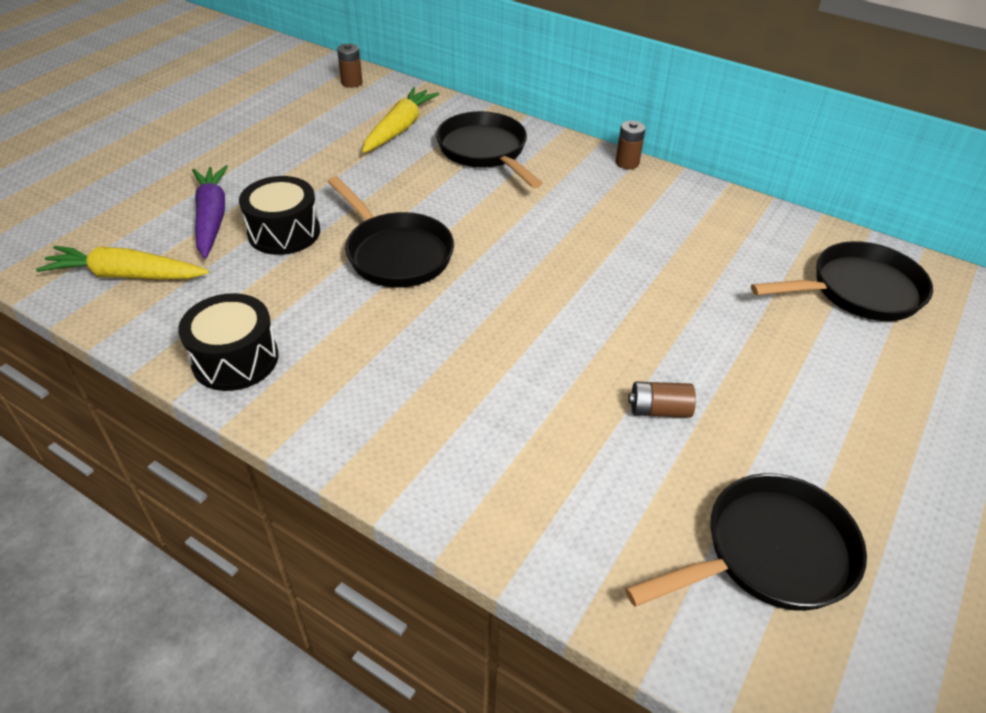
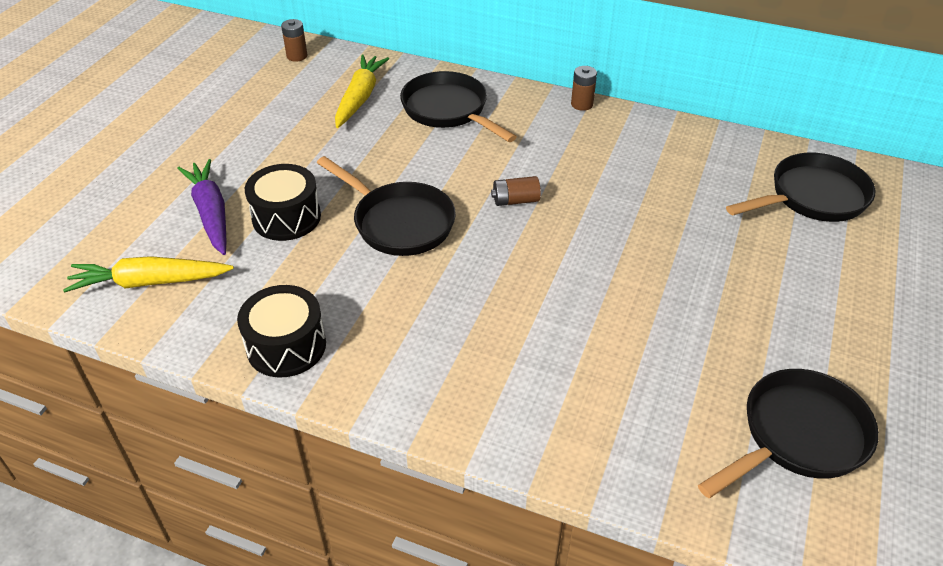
camera: 10 degrees left, 0 degrees up
brown battery [628,382,696,418] -> brown battery moved to [491,176,541,206]

